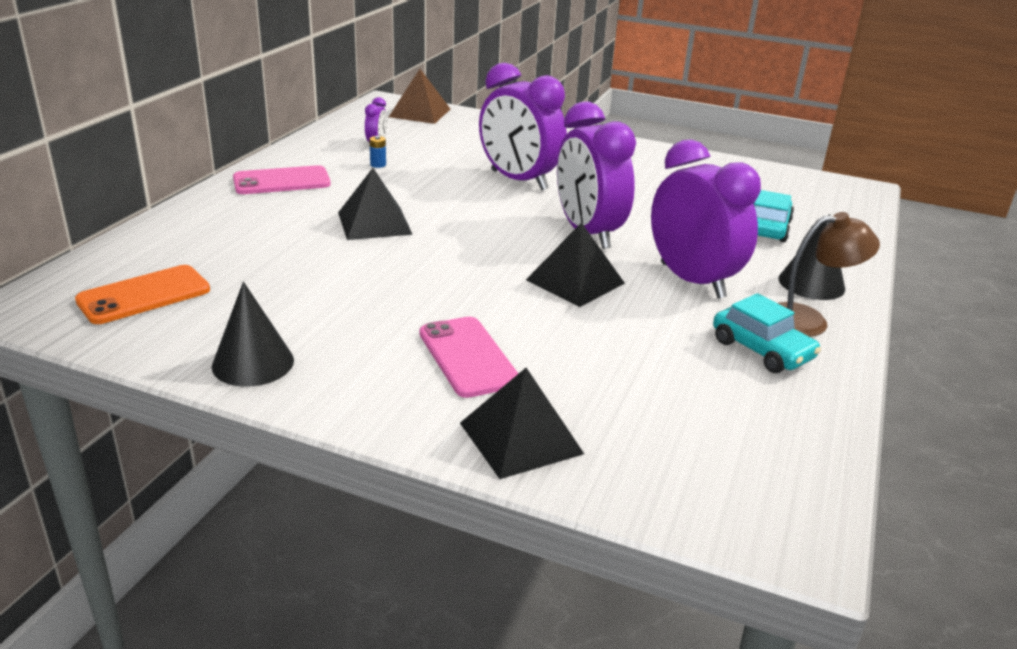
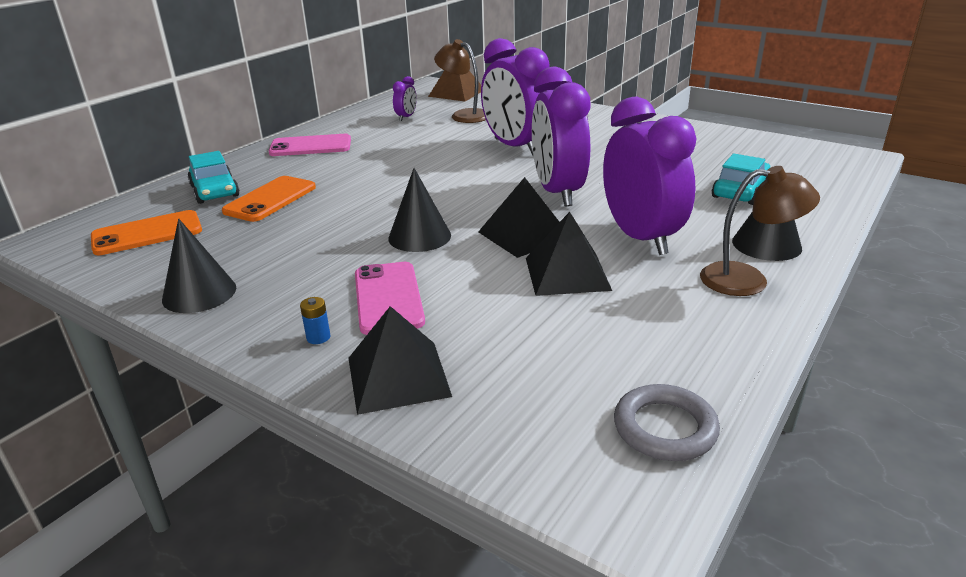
camera: 15 degrees right, 0 degrees up
black pyramid [338,168,413,240] -> black pyramid moved to [526,212,612,296]
blue battery [369,136,386,168] -> blue battery moved to [300,297,330,344]
turquoise car [713,293,821,373] -> turquoise car moved to [188,151,240,204]
none -> orange phone [222,176,316,222]
none -> black cone [388,168,451,252]
none -> brown lamp [434,39,486,123]
none -> grey ring [614,384,720,461]

